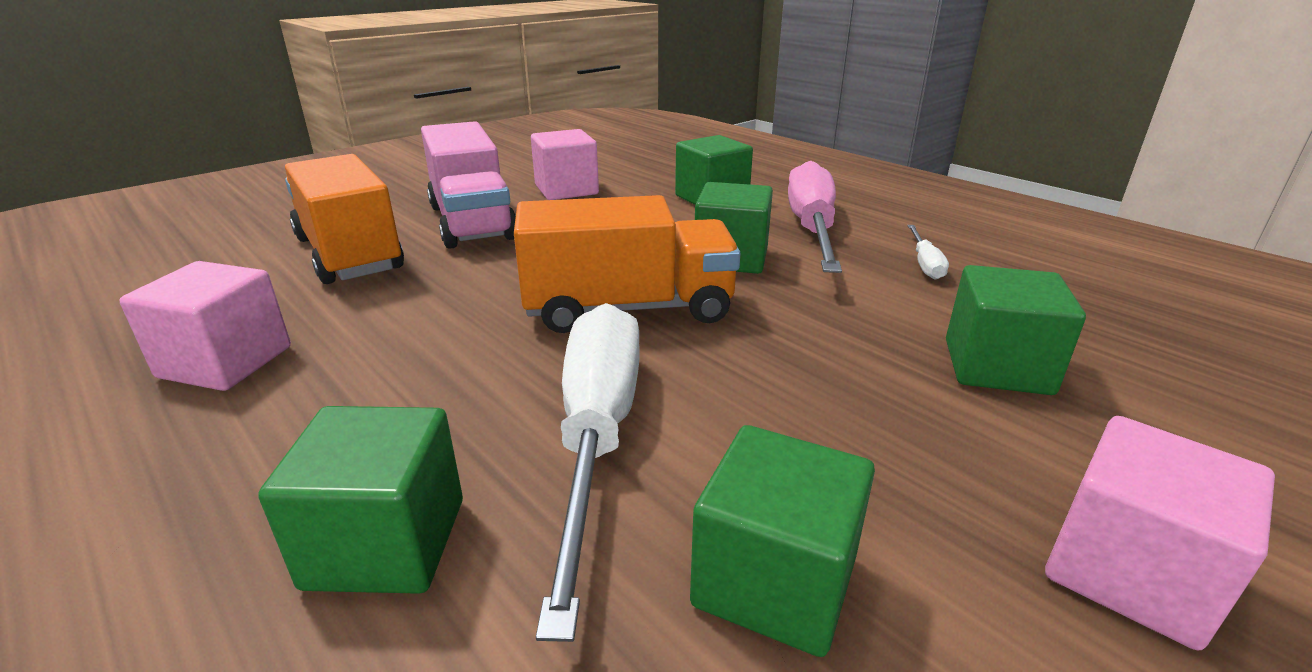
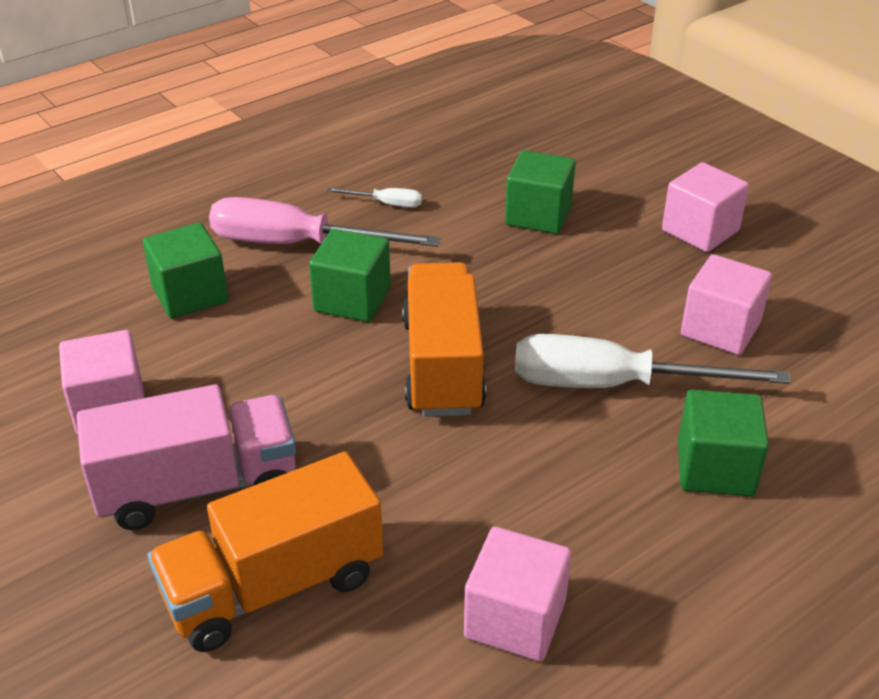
camera: 85 degrees left, 10 degrees up
green cube [690,425,875,657] -> pink cube [681,254,772,355]

